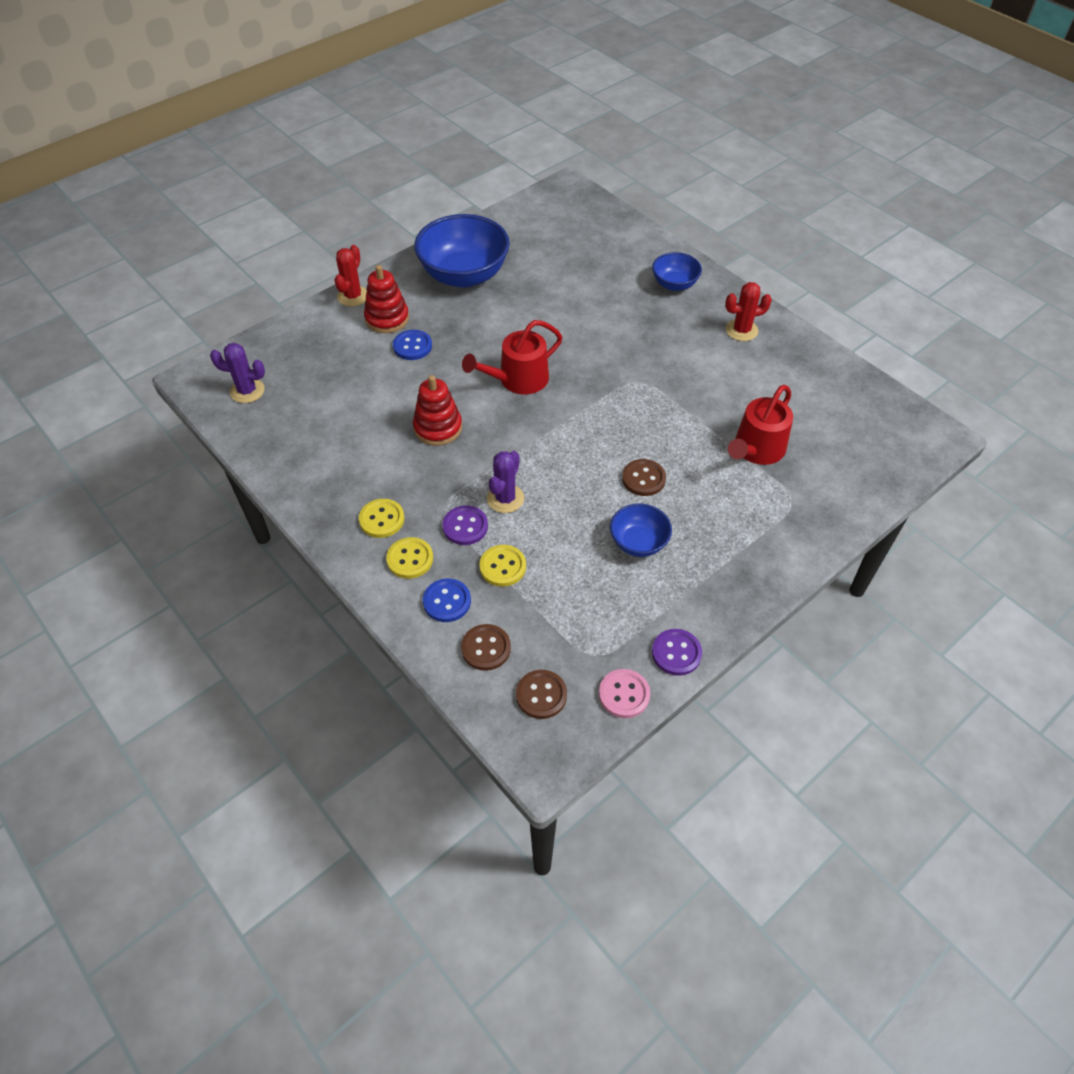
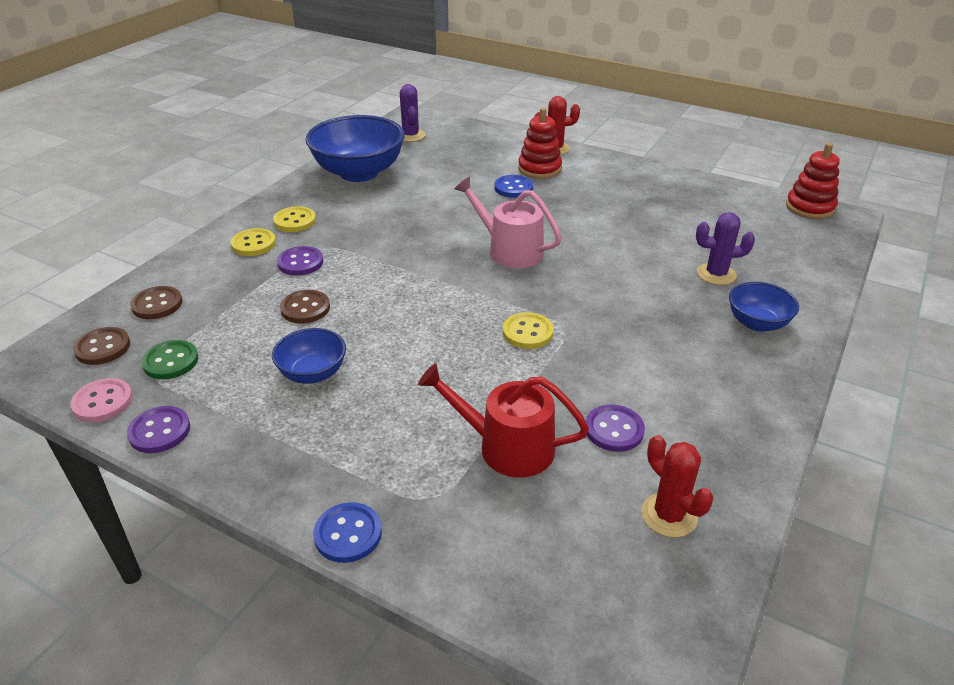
camera: 70 degrees right, 15 degrees down
red stacking toy [413,375,462,446] -> red stacking toy moved to [786,143,840,219]
blue bowl [414,214,510,288] -> blue bowl moved to [306,115,405,182]
blue button [423,578,471,622] -> blue button moved to [313,502,382,563]
red watering can [462,320,562,394] -> pink watering can [454,177,562,268]
yellow button [479,545,526,587] -> yellow button moved to [503,312,554,349]
purple cactus [487,451,524,513] -> purple cactus moved to [696,212,755,285]
brown button [622,459,666,496] -> brown button moved to [280,290,330,324]
red cactus [725,282,772,341] -> red cactus moved to [641,435,714,538]
none -> green button [141,340,198,379]
none -> purple button [586,404,645,452]

